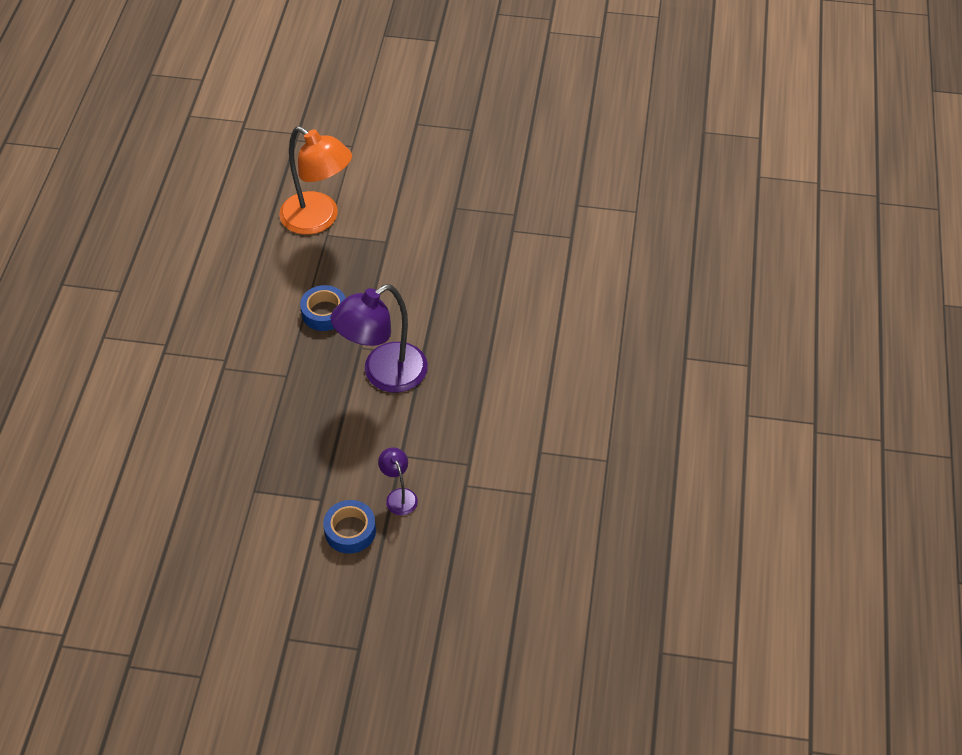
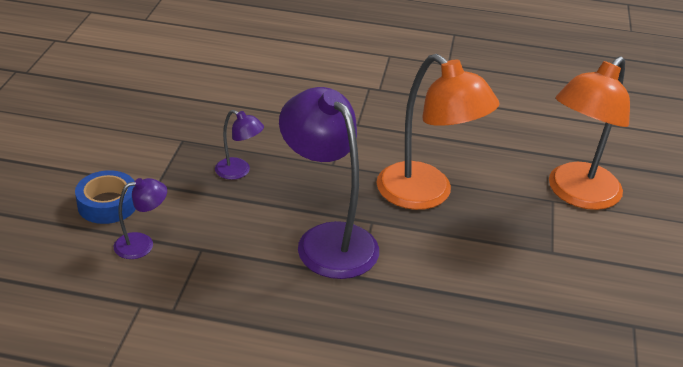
camera: 90 degrees right, 15 degrees down
blue tape [300,285,346,331] -> orange lamp [376,54,500,210]
none -> purple lamp [215,110,264,180]

